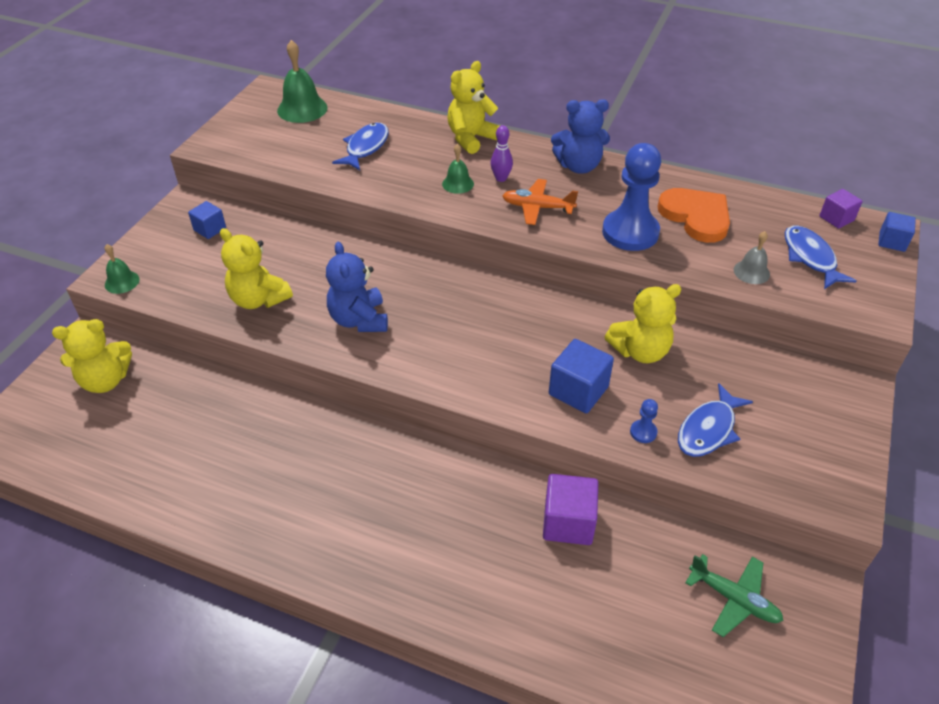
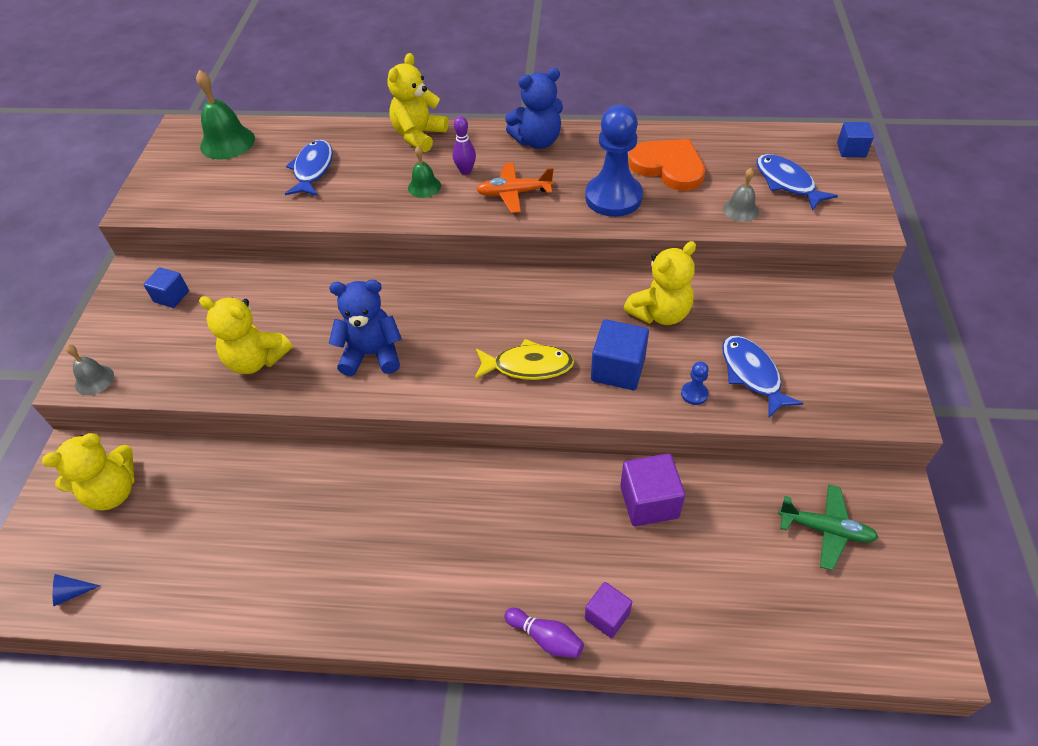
camera: 15 degrees left, 5 degrees up
green bell [104,244,140,294] -> grey bell [66,345,114,395]
blue teddy bear [326,242,388,332] -> blue teddy bear turned 120 degrees clockwise [329,280,402,376]
blue fish [678,383,753,457] -> blue fish turned 135 degrees clockwise [722,336,803,418]
purple cube [820,189,862,229] -> purple cube moved to [585,582,632,638]
none -> blue cone [53,574,100,606]
none -> yellow fish [474,339,574,380]
none -> purple bowling pin [504,608,584,658]

